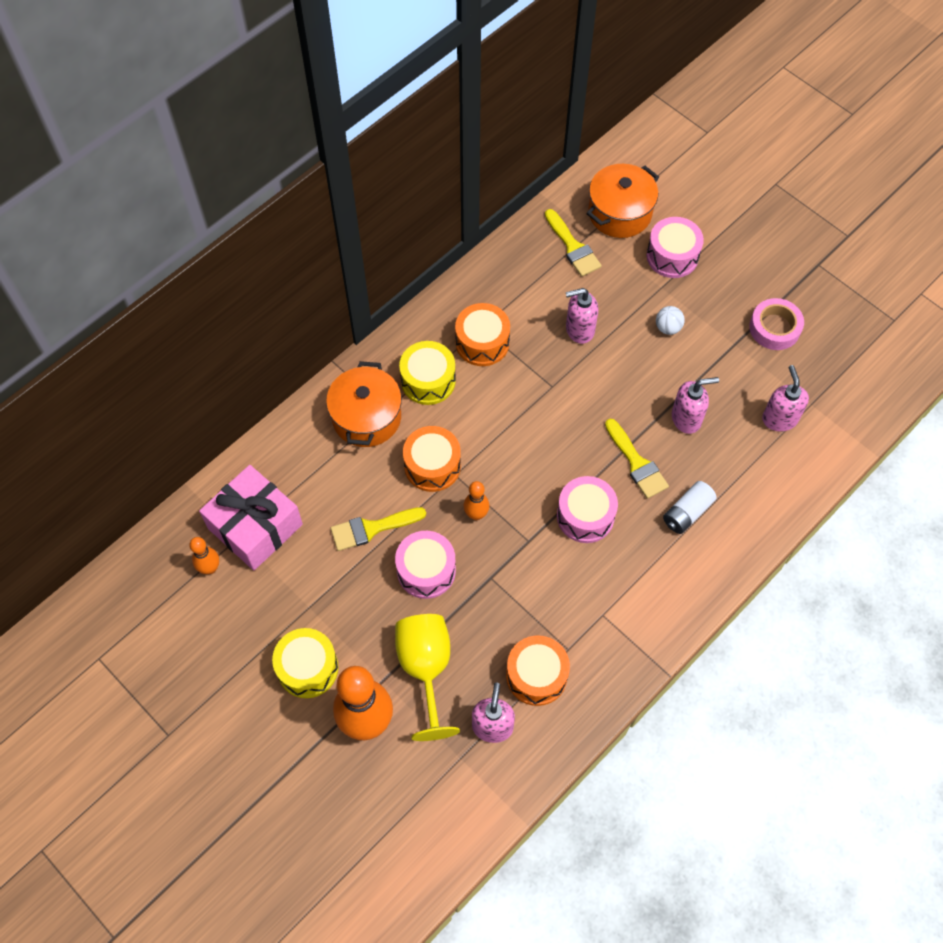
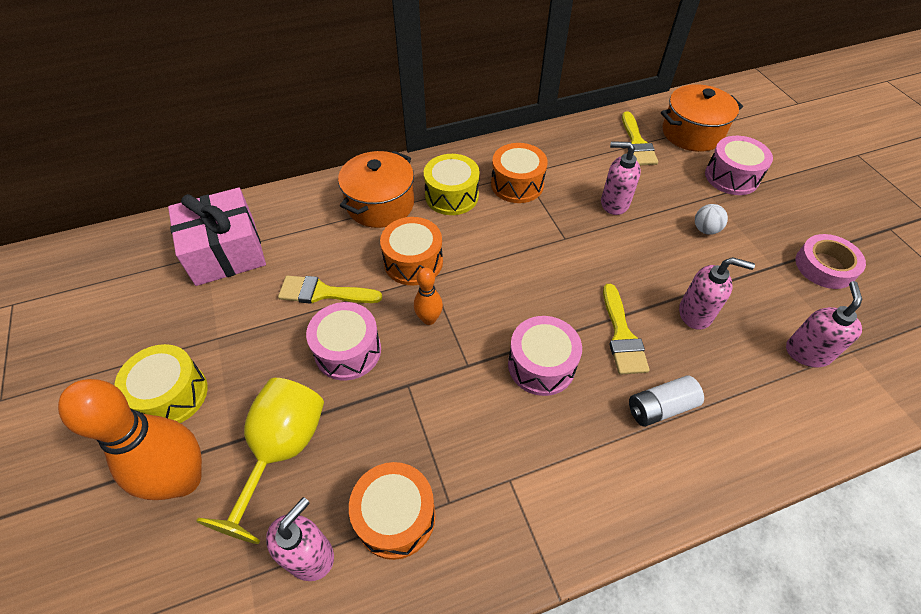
camera: 25 degrees right, 10 degrees down
orange bowling pin [189,537,219,574] -> none

